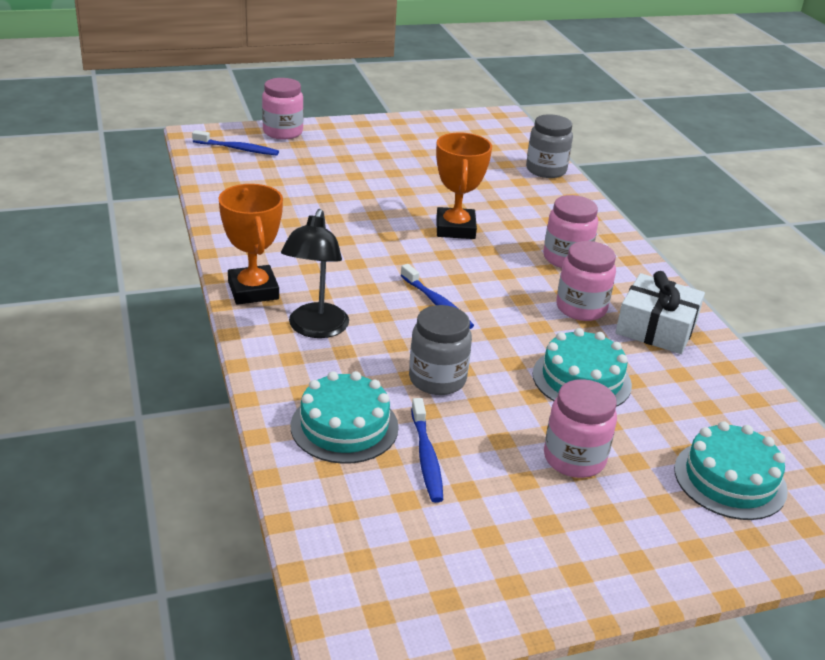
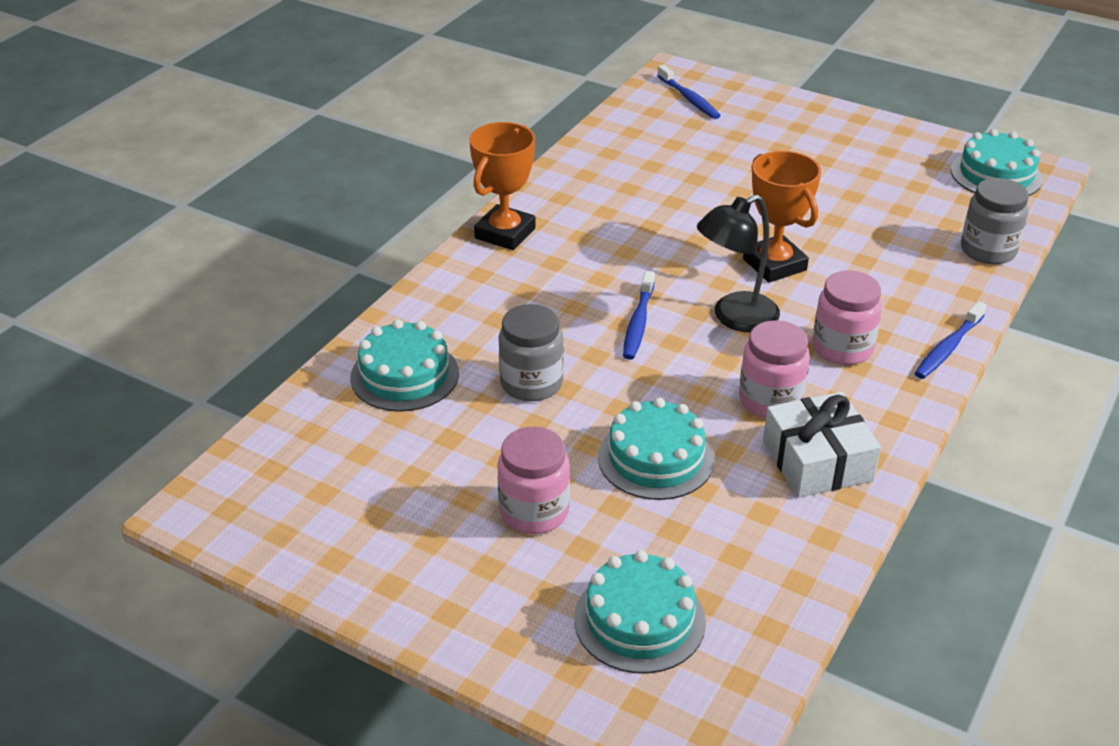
camera: 50 degrees right, 5 degrees up
pink jar [262,78,304,139] -> none
black lamp [281,209,349,338] -> black lamp moved to [697,195,780,332]
blue toothbrush [411,398,443,503] -> blue toothbrush moved to [915,301,987,379]
orange trophy [436,133,492,239] -> orange trophy turned 75 degrees counterclockwise [743,151,821,283]
none -> turquoise cake [951,129,1043,196]

